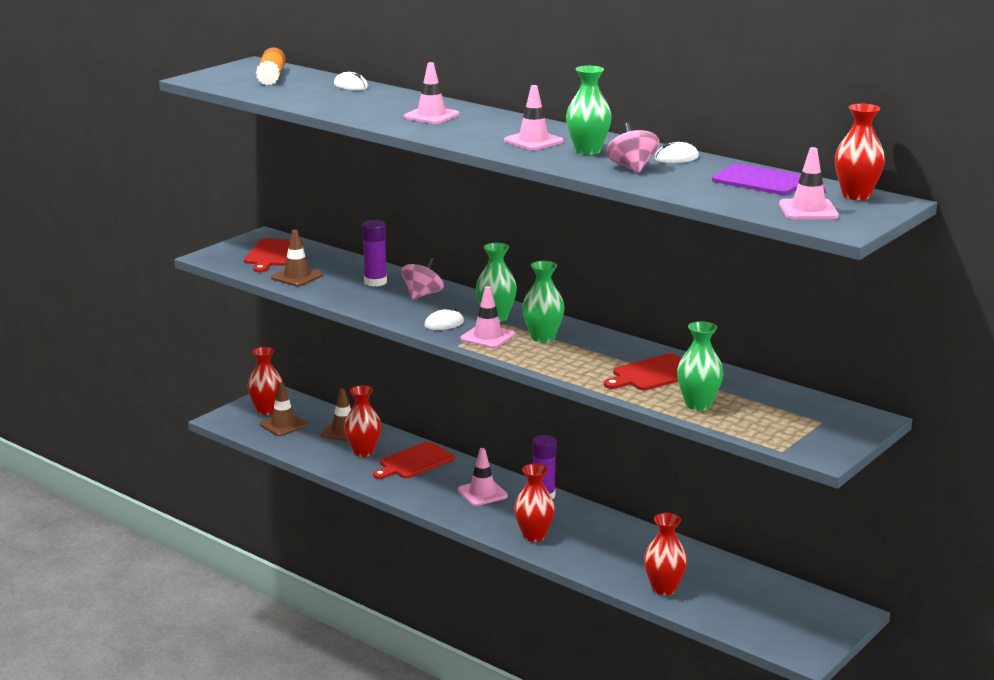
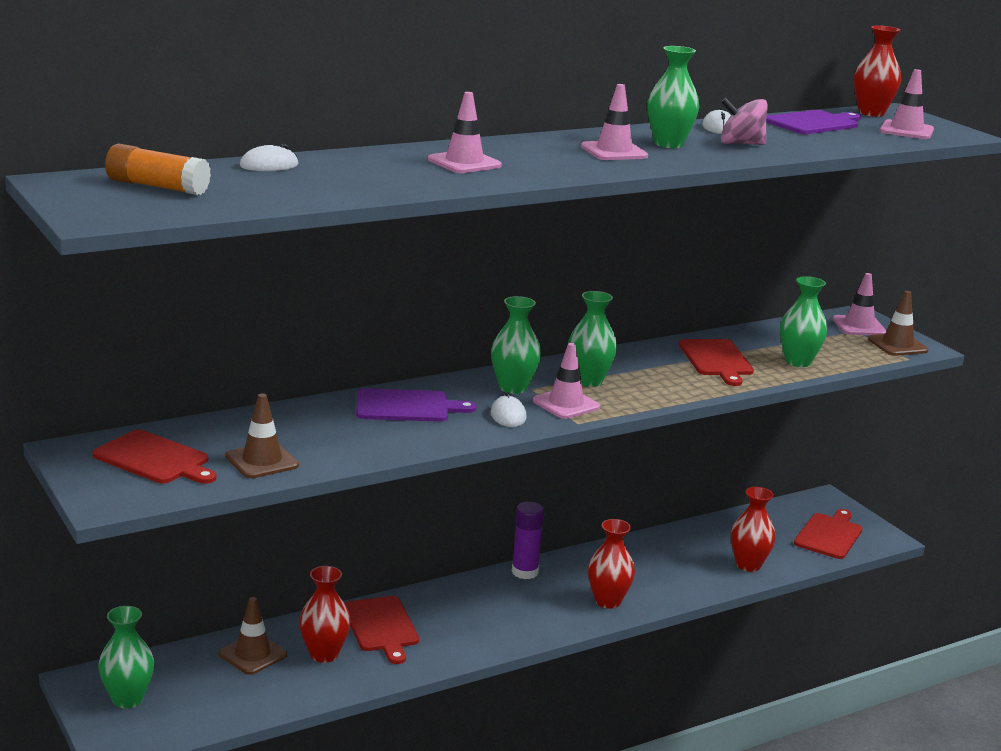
camera: 70 degrees left, 0 degrees up
red vase [248,347,283,415] -> green vase [98,606,154,708]
brown traffic cone [260,383,307,436] -> brown traffic cone moved to [868,291,928,356]
purple glue stick [362,220,387,287] -> none
pink spinning top [401,257,444,300] -> purple cutting board [356,388,476,422]
pink traffic cone [458,448,508,506] -> pink traffic cone moved to [833,273,886,335]
none -> red cutting board [794,509,863,559]

